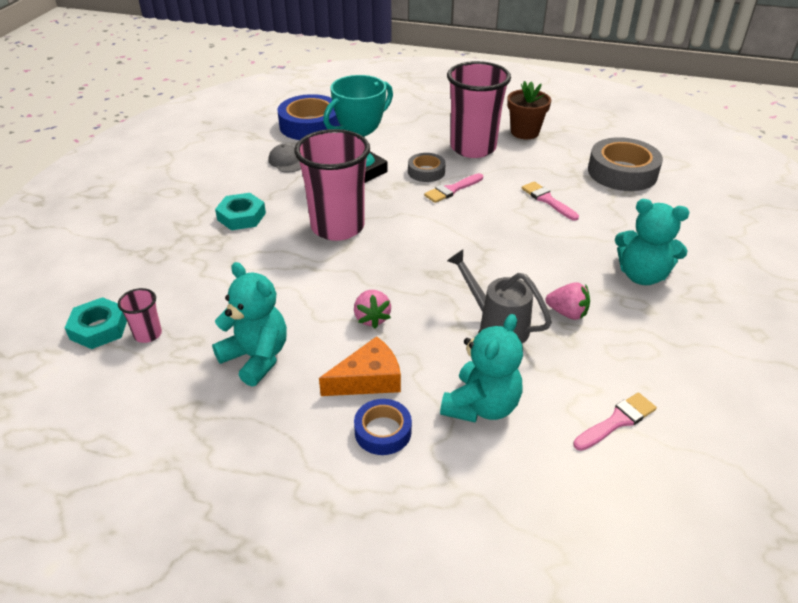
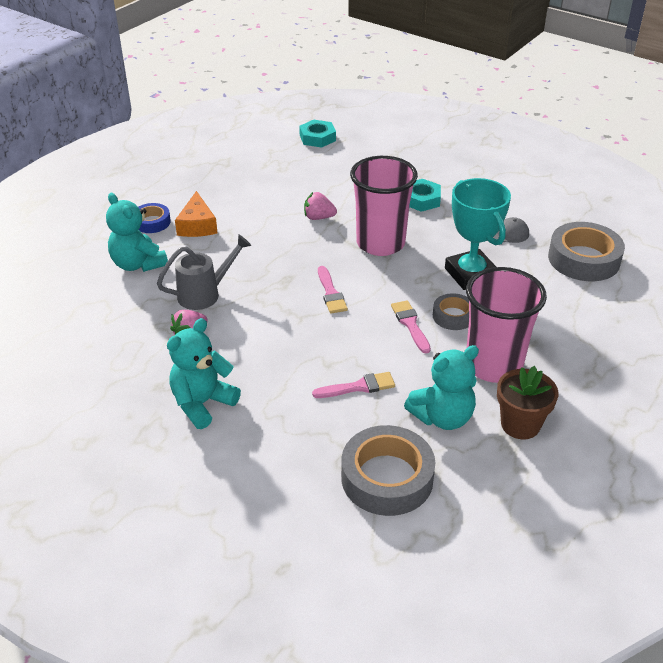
camera: 110 degrees right, 0 degrees up
pink cup [118,288,162,343] -> none
turquoise teddy bear [212,262,287,386] -> turquoise teddy bear moved to [404,345,479,430]
blue tape [278,94,341,140] -> grey tape [548,222,625,281]
pink strawberry [354,290,391,328] -> pink strawberry moved to [304,192,337,220]
pink brush [573,393,657,451] -> pink brush moved to [318,266,348,313]

